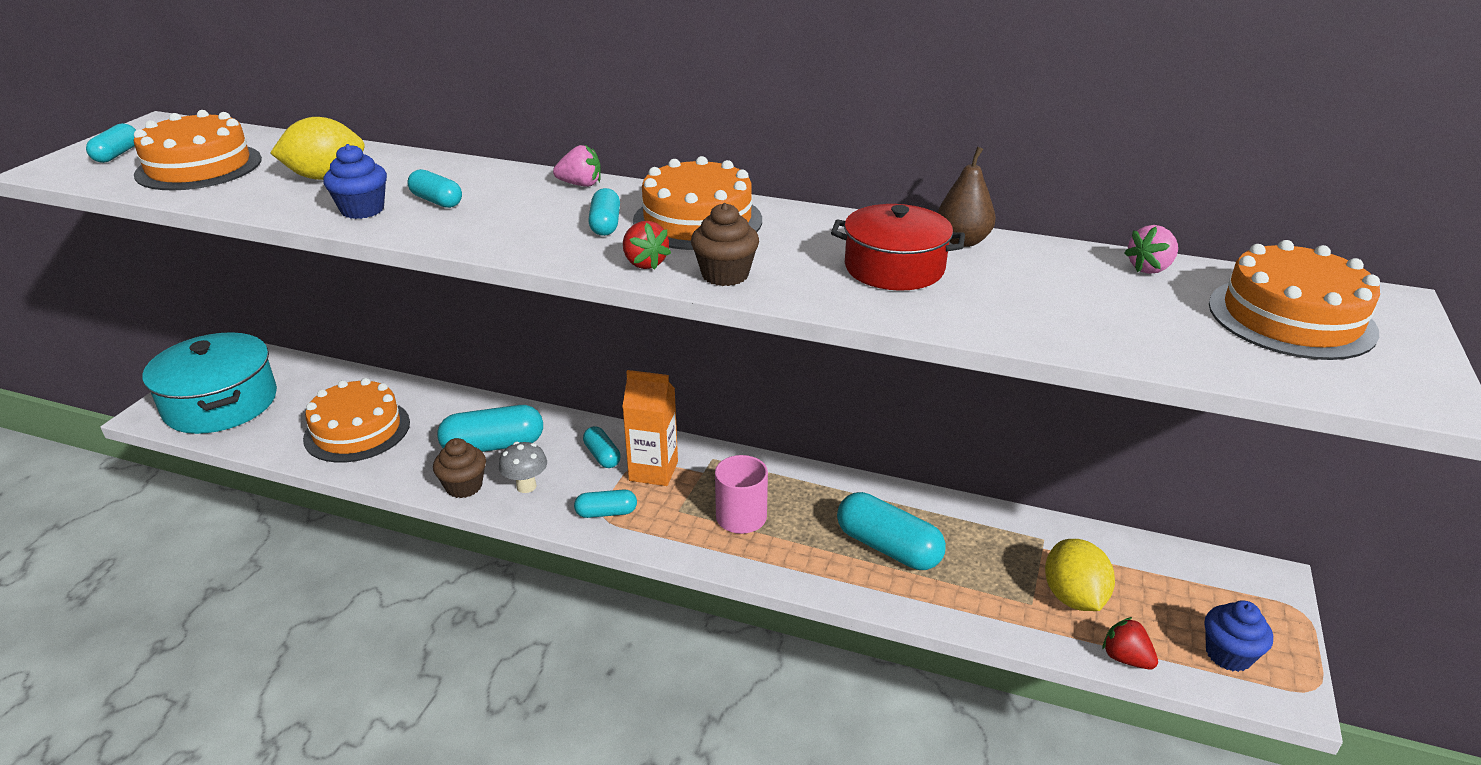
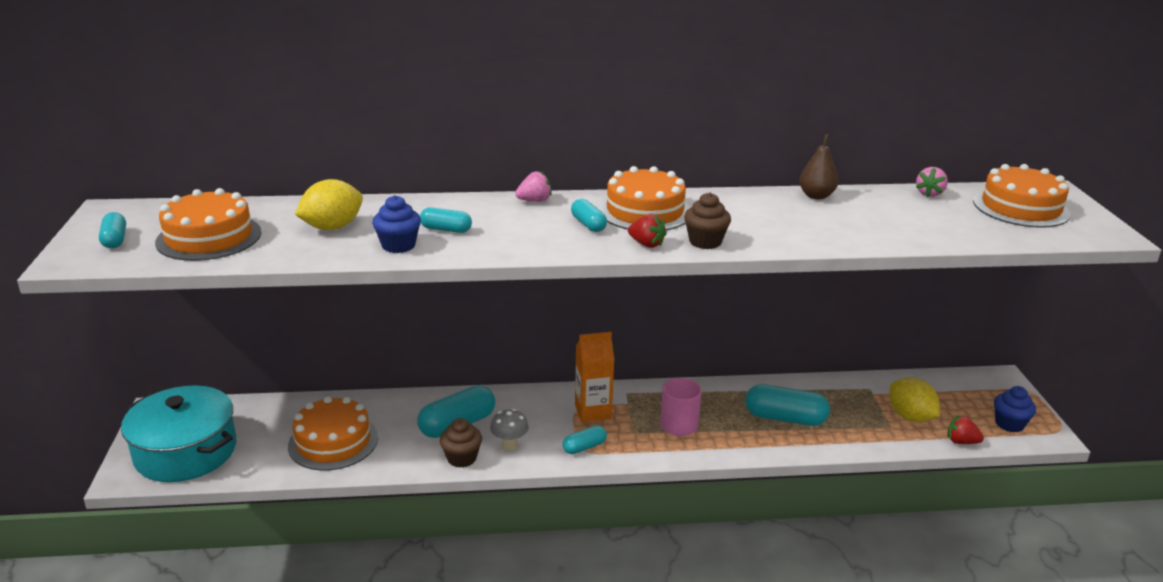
camera: 25 degrees left, 5 degrees down
turquoise capsule [583,426,621,468] -> none
red pot [831,204,965,291] -> none

